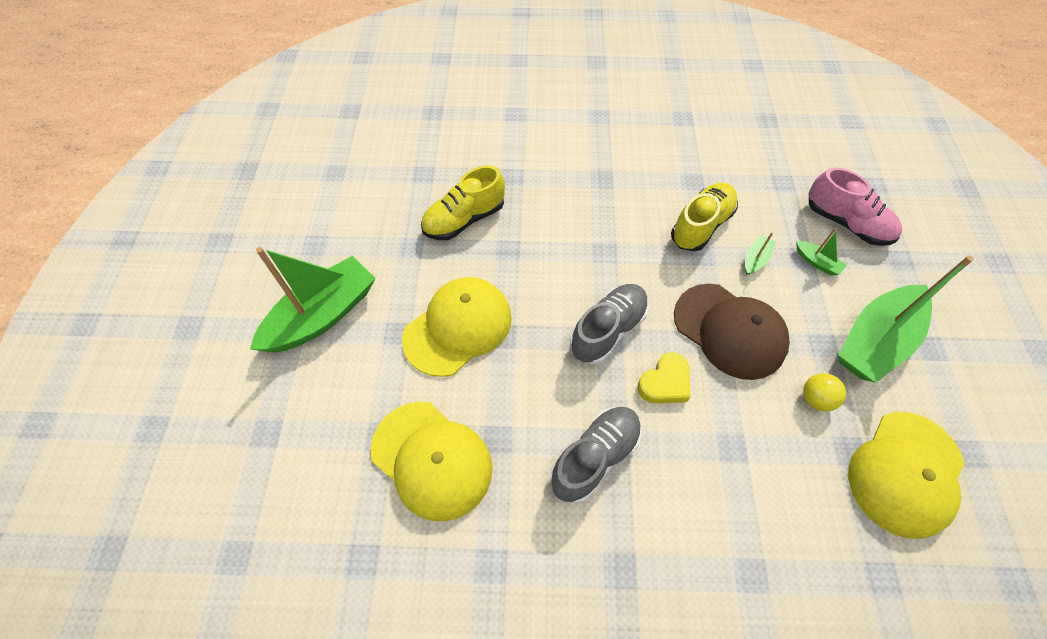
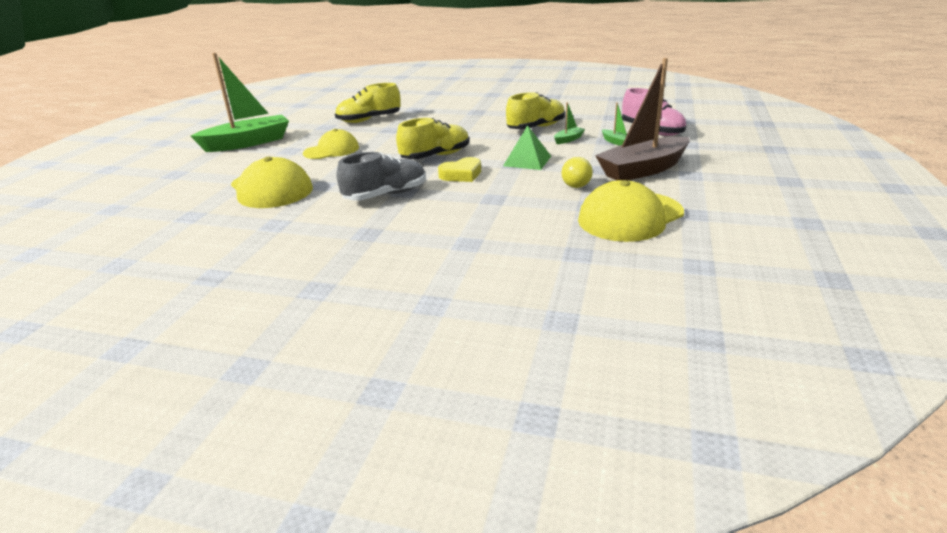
camera: 15 degrees right, 30 degrees down
yellow cap [402,277,512,377] -> yellow cap [303,129,359,159], size x0.66
grey shoe [570,284,649,364] -> yellow shoe [396,118,469,159]
brown cap [674,284,790,380] -> green pyramid [503,125,551,170]
green boat [838,256,974,383] -> brown boat [595,58,690,180]

